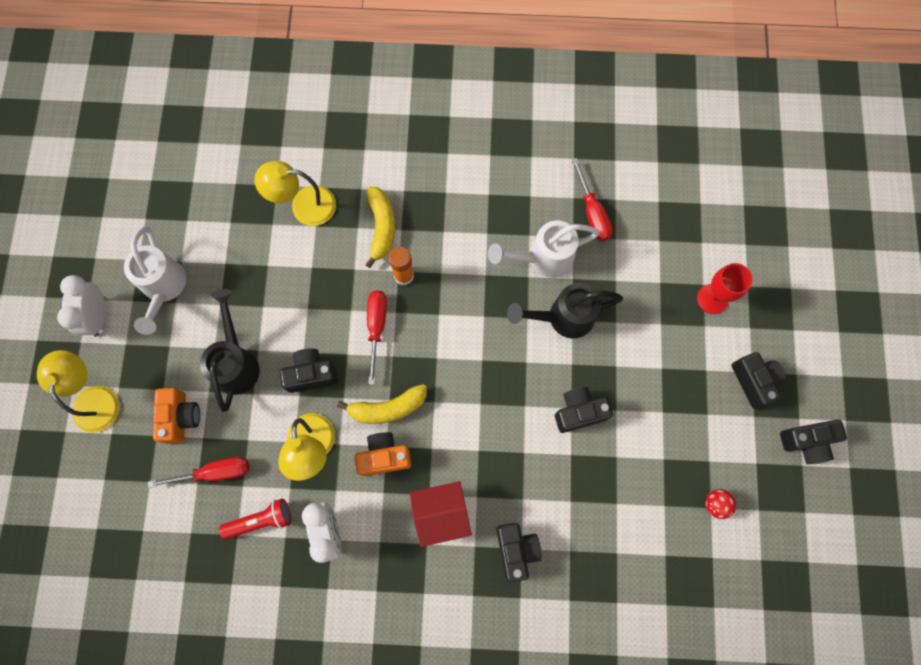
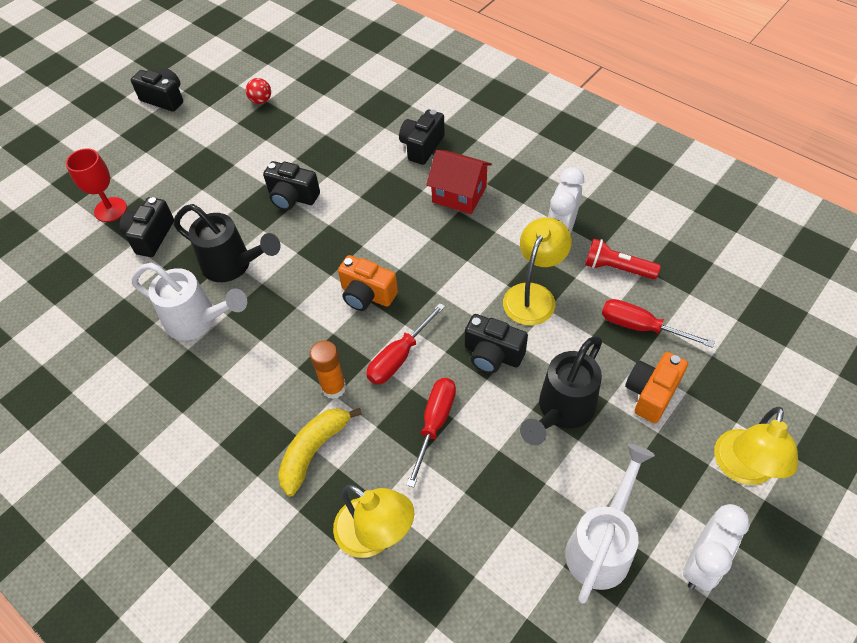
camera: 140 degrees left, 20 degrees down
yellow banana [337,384,427,424] -> none
orange camera [354,432,411,476] -> orange camera moved to [338,255,398,311]
red screwdriver [572,158,613,241] -> red screwdriver moved to [407,378,456,488]
black camera [731,352,786,409] -> black camera moved to [120,197,174,257]

